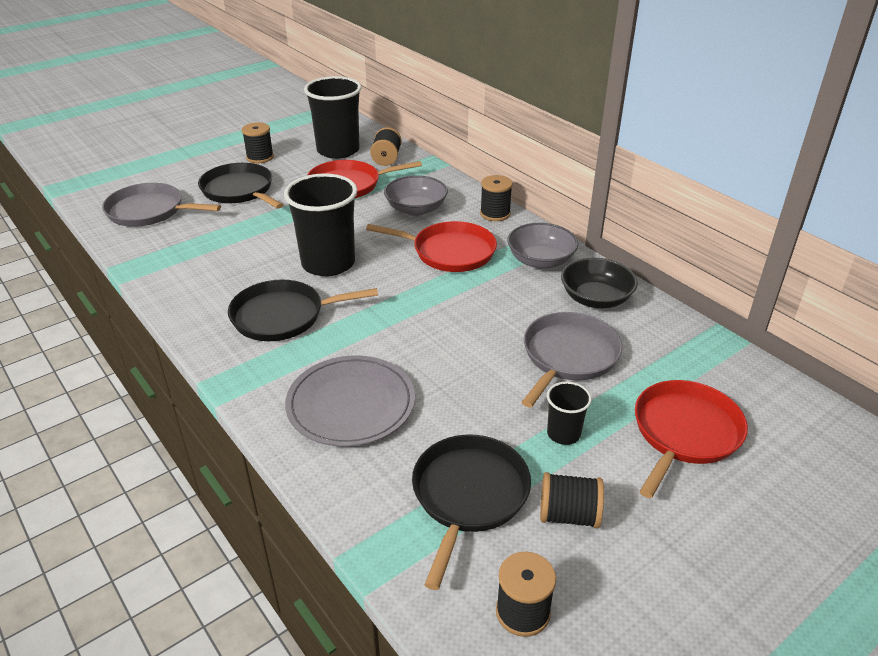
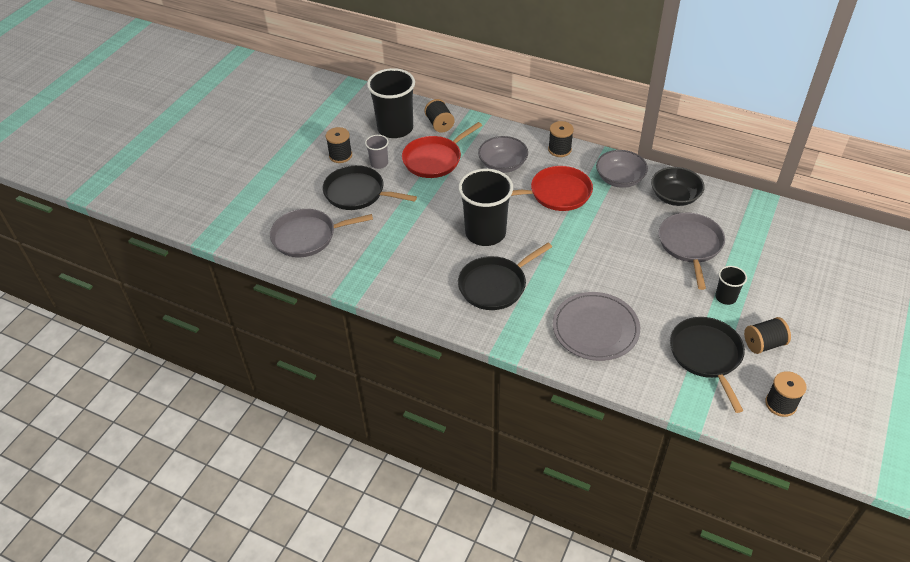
camera: 25 degrees left, 10 degrees up
red pan [635,380,748,498] -> none
none -> grey cup [365,135,389,169]

